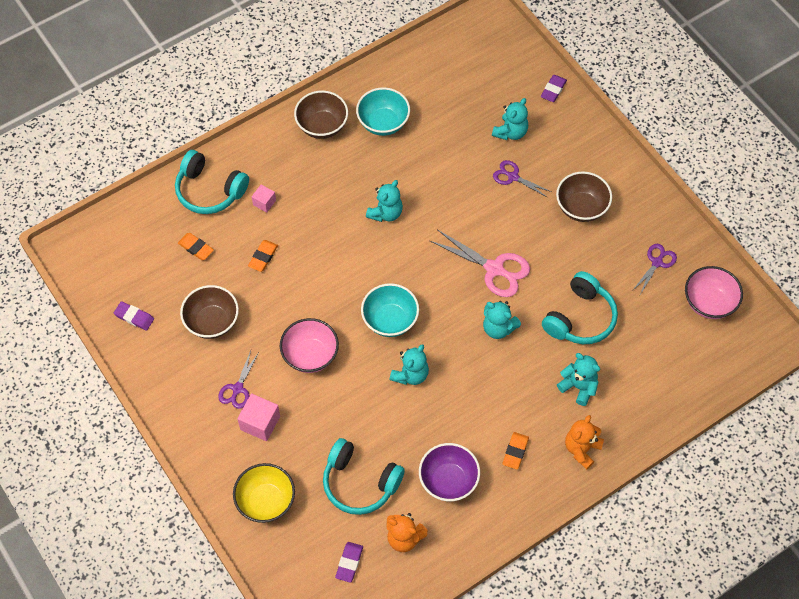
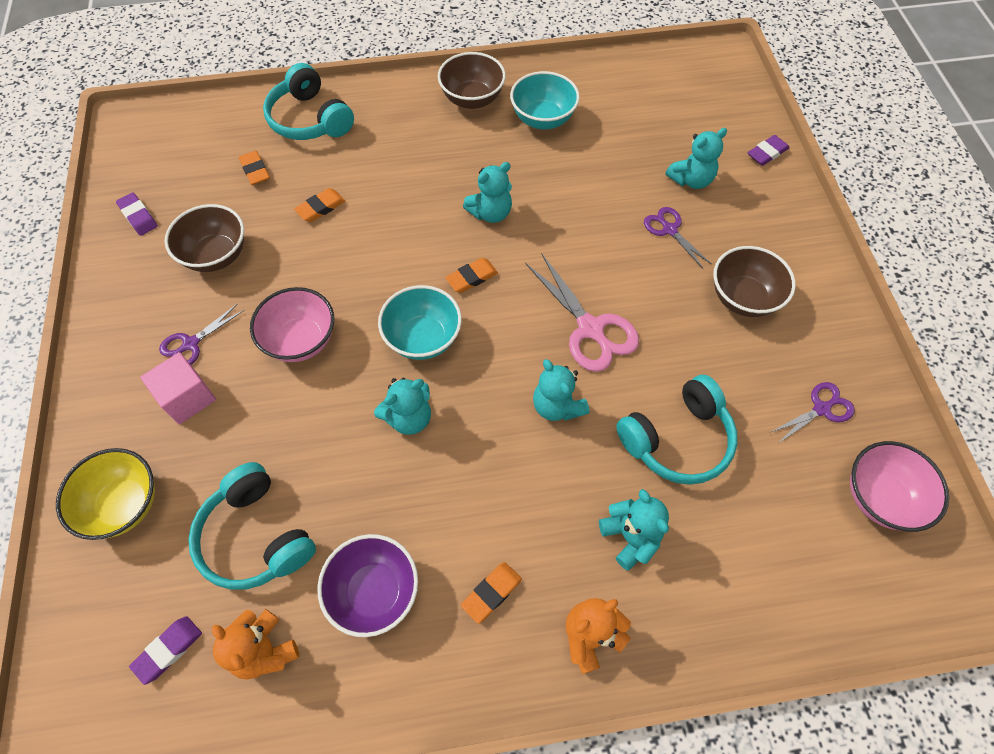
camera: 25 degrees right, 0 degrees up
pink cube [252,185,276,213] -> none
none -> orange eraser [445,258,498,293]

